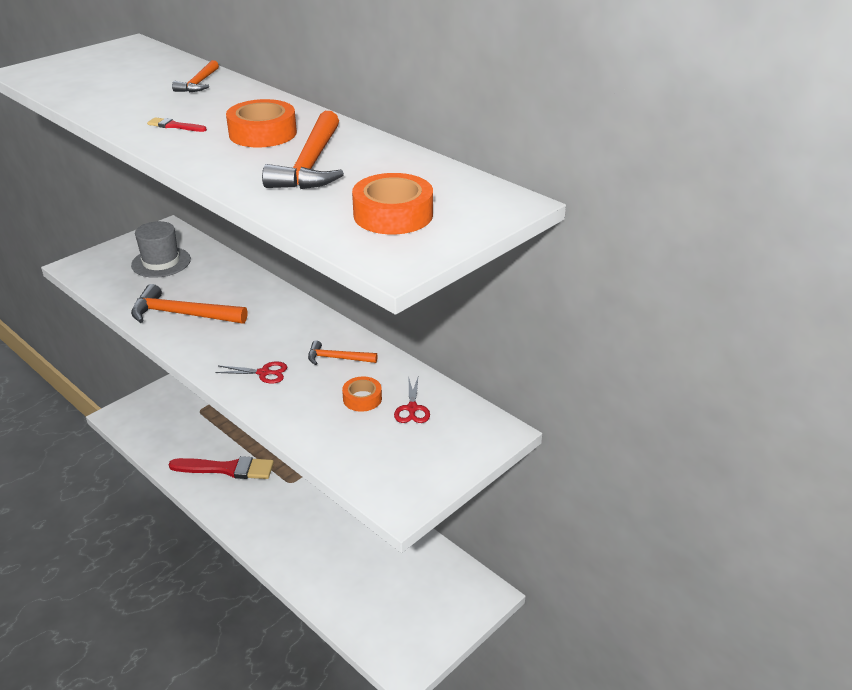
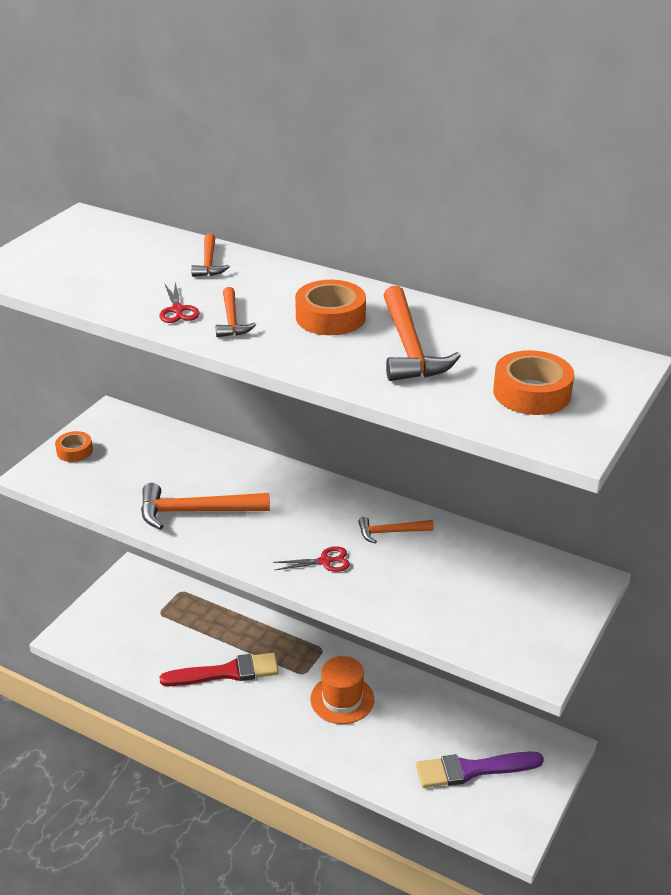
camera: 15 degrees left, 0 degrees up
grey hat [131,221,191,278] -> none
red brush [147,117,207,132] -> orange hammer [215,287,256,337]
orange tape [342,377,382,412] -> orange tape moved to [55,431,93,462]
red scissors [394,378,430,423] -> red scissors moved to [159,281,200,323]
none -> orange hat [310,656,374,724]
none -> purple brush [416,751,544,788]

